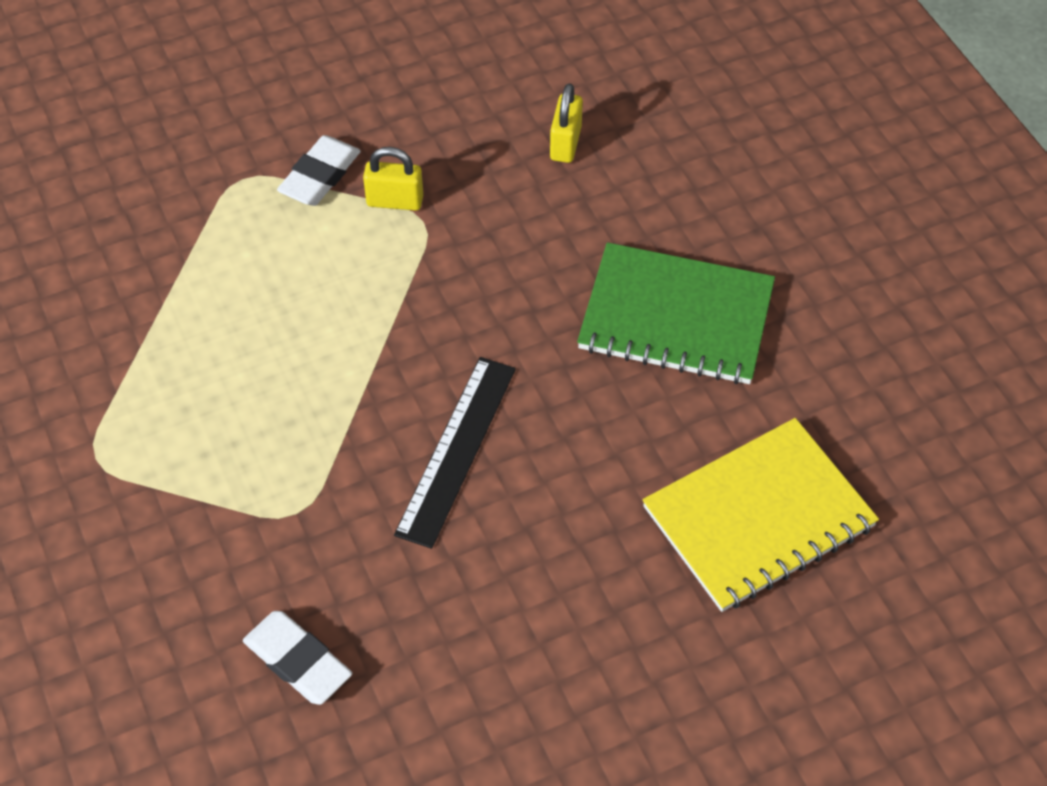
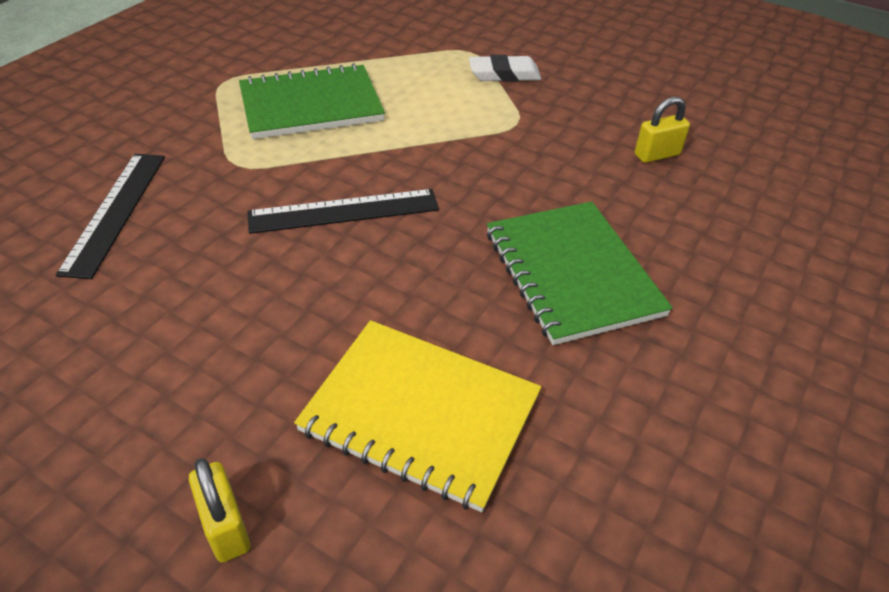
camera: 55 degrees right, 10 degrees down
white eraser [243,611,352,705] -> black ruler [56,154,165,279]
yellow padlock [363,147,423,211] -> yellow padlock moved to [189,458,250,563]
none -> green notebook [239,63,385,139]

